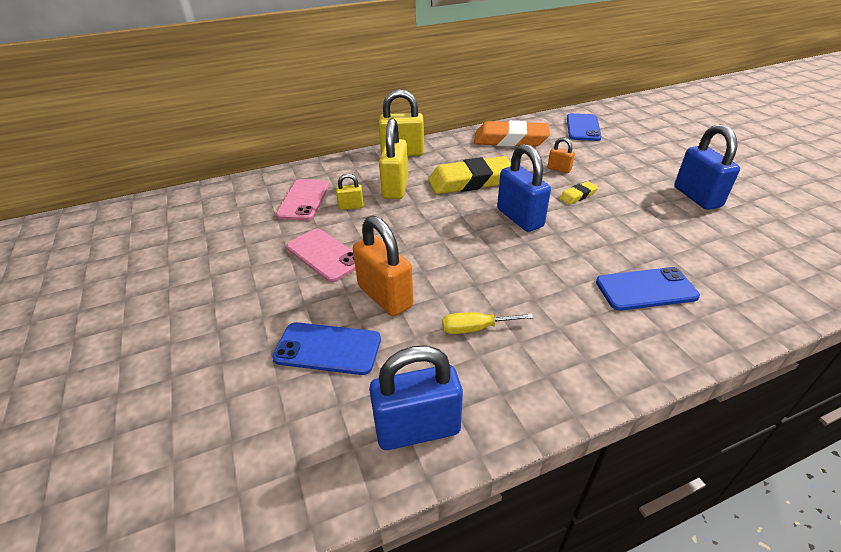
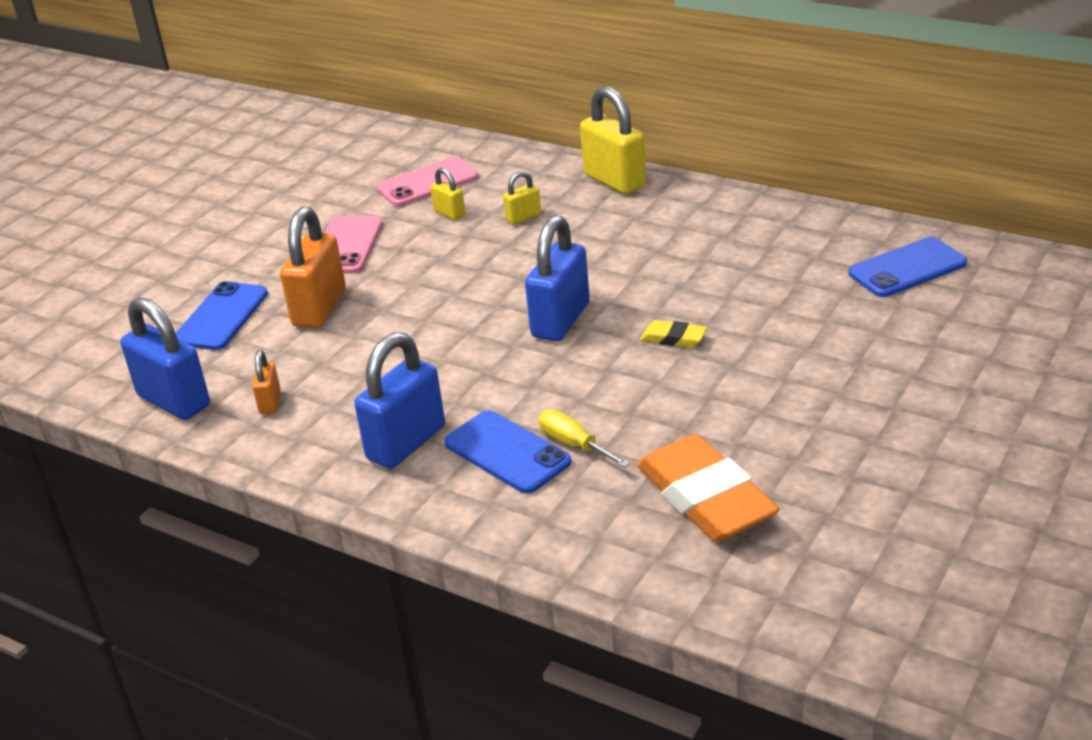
camera: 55 degrees right, 5 degrees down
blue phone [272,322,381,375] -> blue phone turned 45 degrees clockwise [176,281,268,350]
yellow padlock [379,118,408,199] -> yellow padlock [503,171,541,225], size x0.50
yellow eraser [428,156,511,194] -> none
yellow screwdriver [442,312,533,334] -> yellow screwdriver moved to [538,409,630,468]
orange eraser [474,120,550,147] -> orange eraser moved to [637,434,779,542]
orange padlock [548,138,575,173] -> orange padlock moved to [252,350,281,414]
blue padlock [674,124,740,210] -> blue padlock moved to [354,332,445,469]

